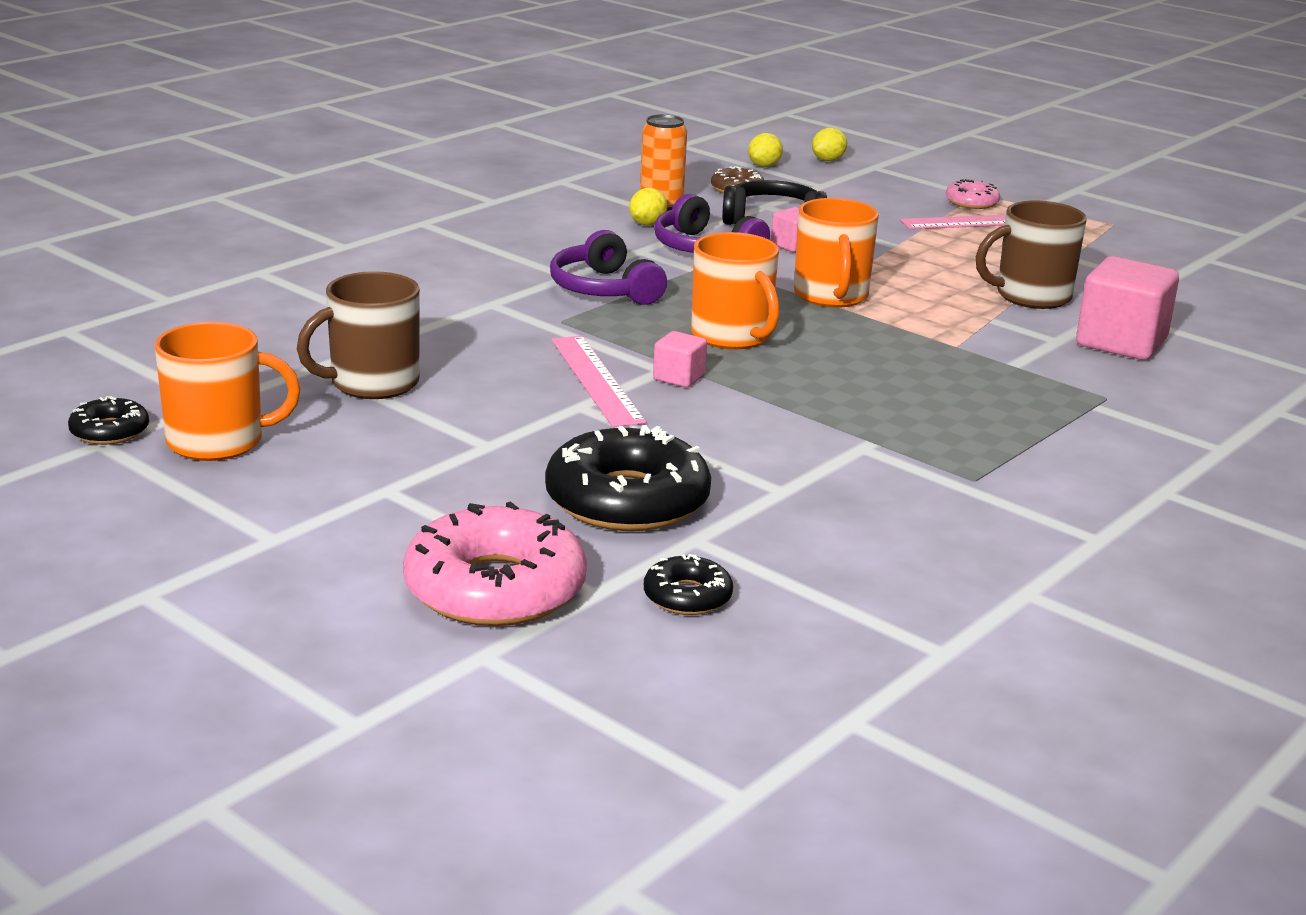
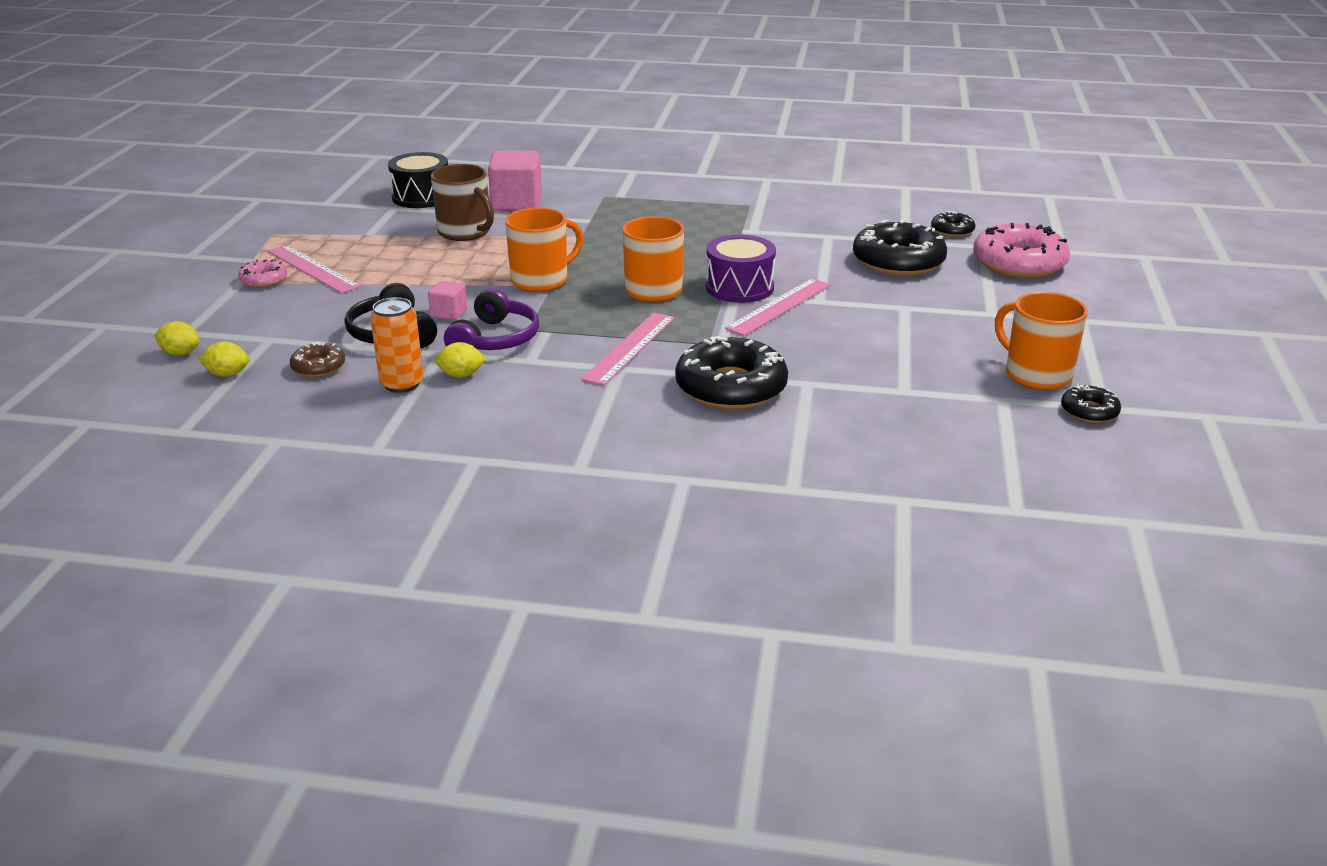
camera: 120 degrees left, 5 degrees up
brown mug [297,271,420,399] -> none
purple headphones [550,230,667,305] -> pink ruler [581,313,675,386]
pink cube [653,331,707,388] -> purple drum [706,234,776,303]
none -> black drum [388,152,448,208]
none -> black donut [675,336,788,409]

